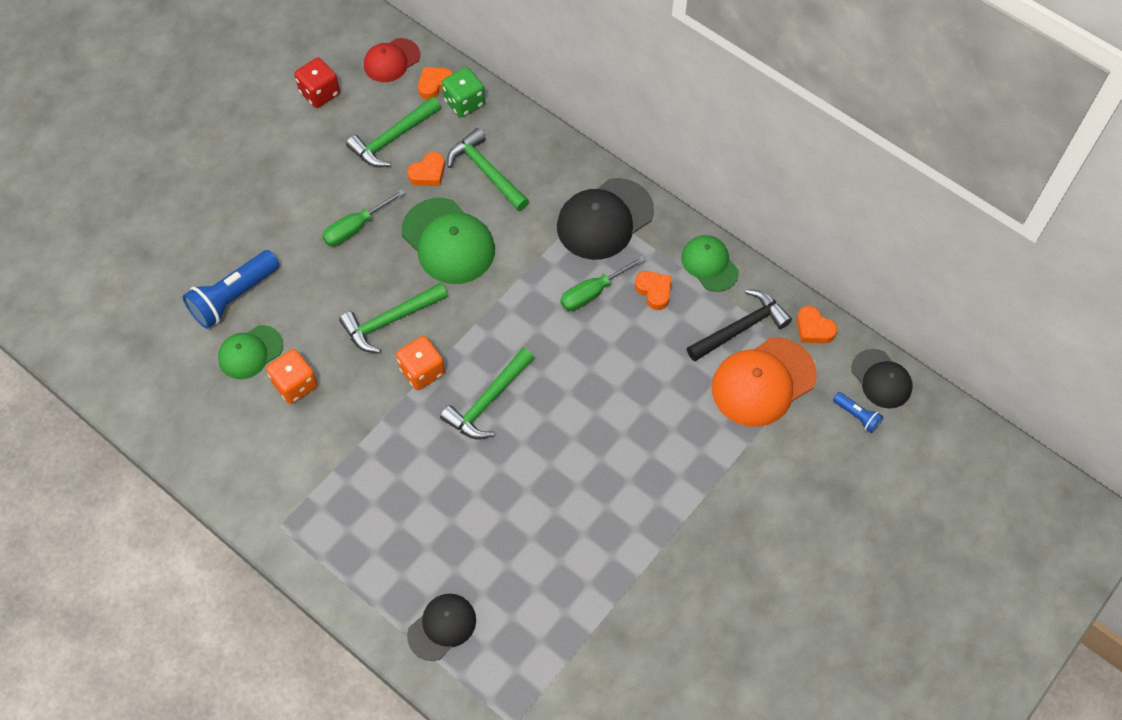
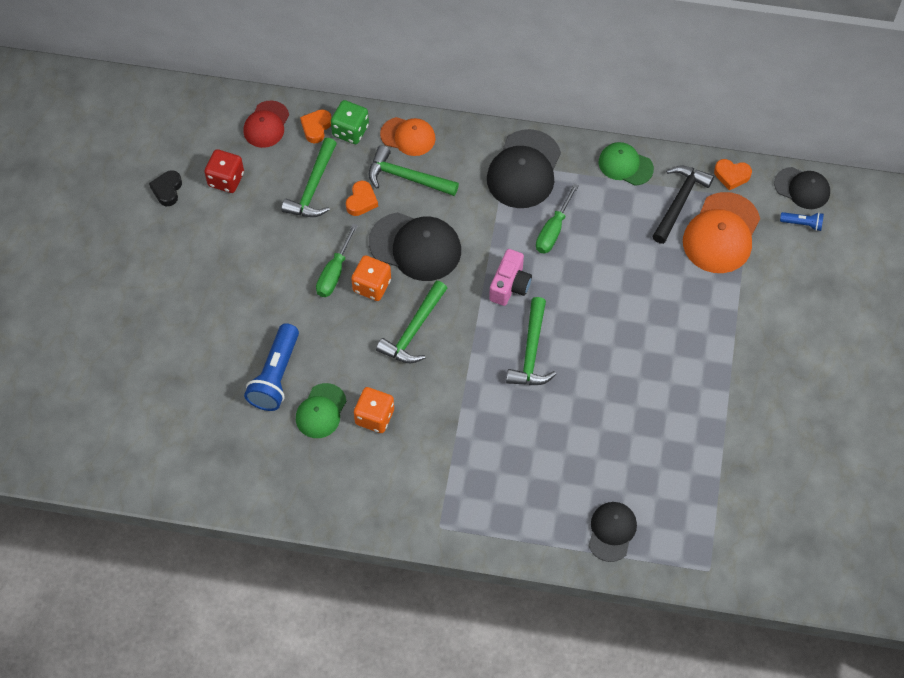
camera: 30 degrees left, 0 degrees up
orange dice [396,336,445,390] -> orange dice moved to [351,255,391,301]
green cap [402,198,495,284] -> black cap [369,212,461,281]
orange heart [635,271,671,310] -> none
none -> black heart [149,170,182,206]
none -> orange cap [380,117,435,156]
none -> pink camera [489,249,532,306]

